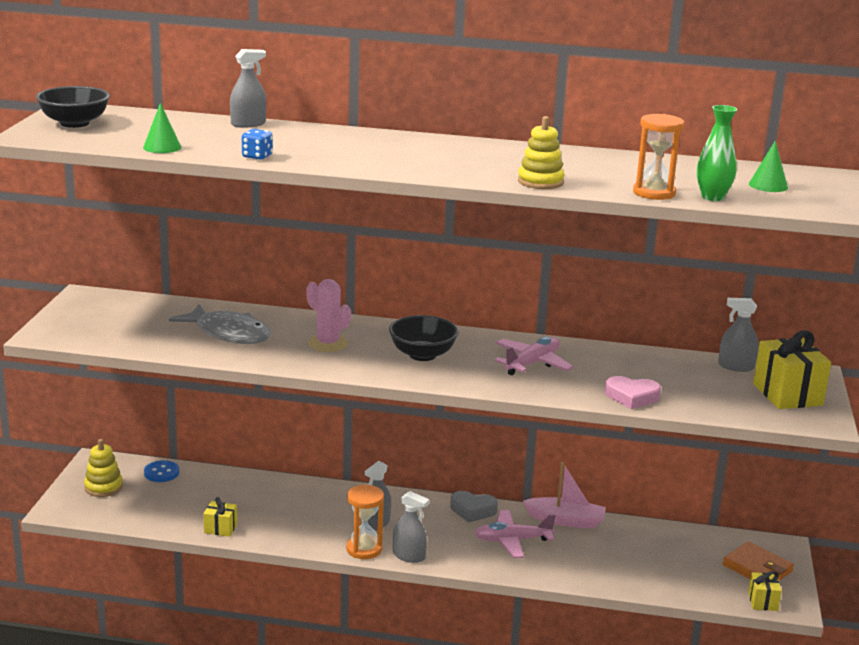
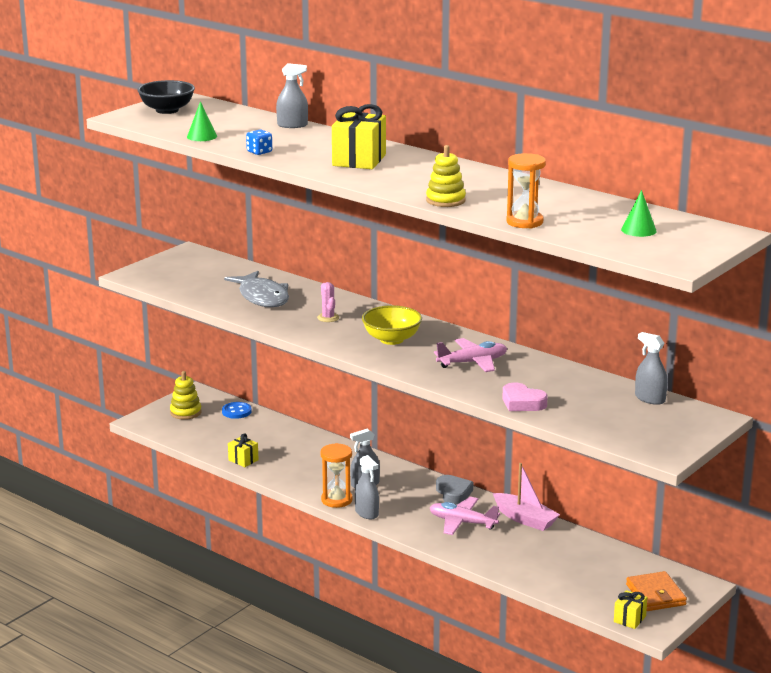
camera: 30 degrees right, 0 degrees up
pink cactus [306,279,351,352] -> pink cactus [317,282,339,322], size x0.65
black bowl [389,315,459,361] -> yellow bowl [362,305,422,345]
grey heart [450,491,498,523] -> grey heart turned 150 degrees counterclockwise [436,475,473,505]
green vase [697,105,737,201] -> none
yellow gift [753,330,831,409] -> yellow gift moved to [332,104,386,169]

